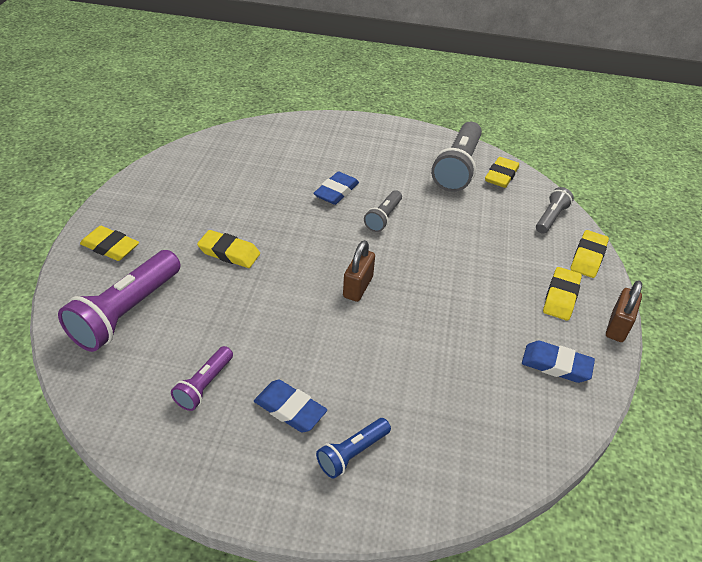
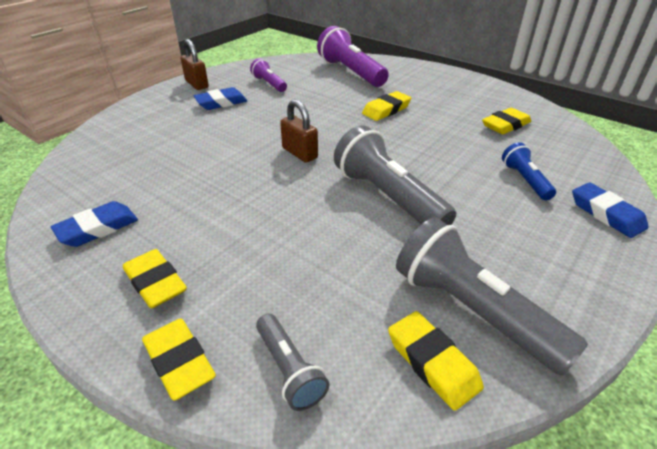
camera: 120 degrees right, 5 degrees down
yellow eraser [80,226,139,261] -> yellow eraser moved to [482,108,531,134]
blue eraser [313,172,359,205] -> blue eraser moved to [572,182,649,238]
blue flashlight [316,418,391,479] -> blue flashlight moved to [502,142,556,201]
grey flashlight [364,190,402,232] -> grey flashlight [334,125,456,225], size x1.89
brown padlock [606,280,642,342] -> brown padlock moved to [181,39,209,90]

